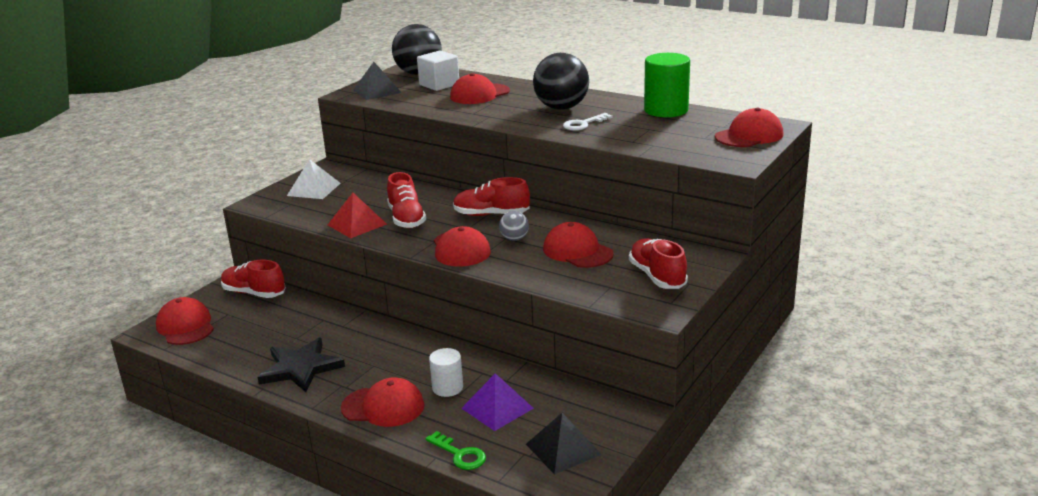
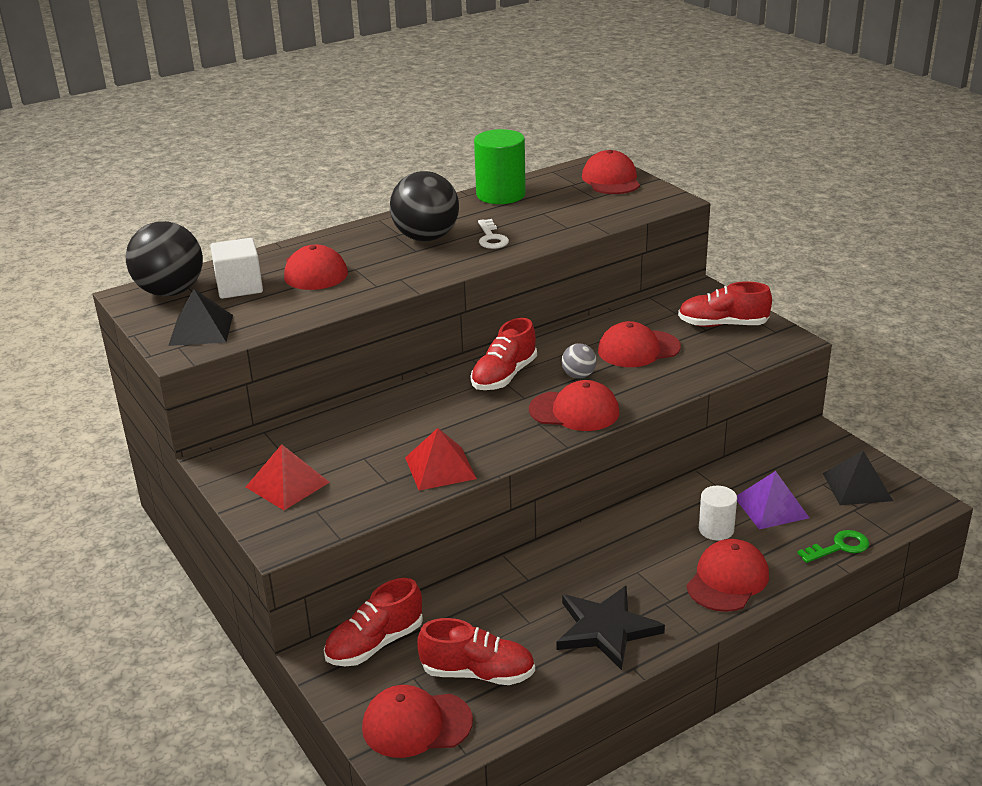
camera: 65 degrees left, 5 degrees up
white pyramid [287,159,341,199] -> red pyramid [246,444,330,510]
red shoe [387,172,426,228] -> red shoe moved to [417,618,535,685]

